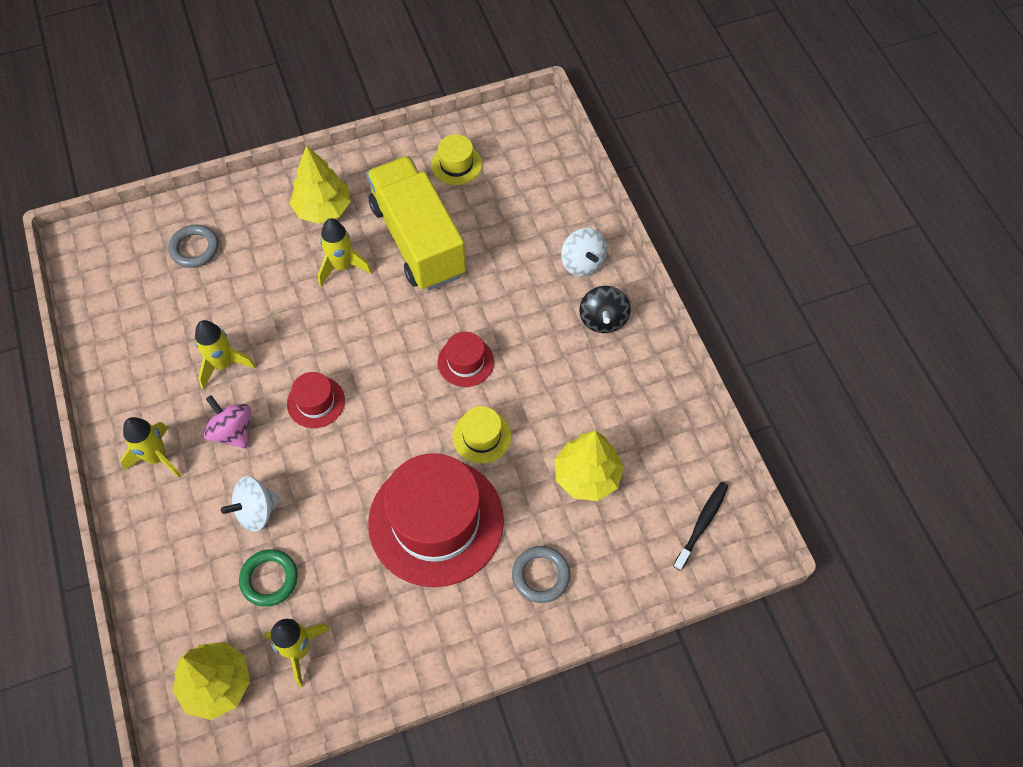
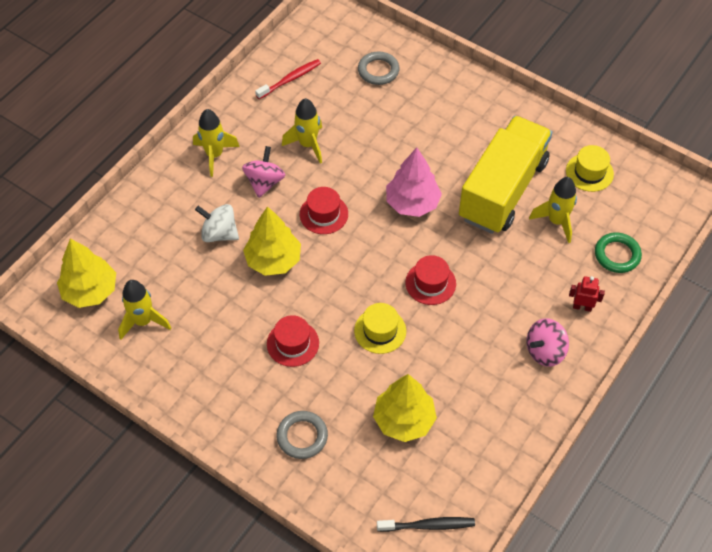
camera: 55 degrees right, 5 degrees down
green ring [239,549,298,607] -> green ring moved to [595,232,642,273]
yellow tree [290,146,351,224] -> yellow tree moved to [243,206,301,276]
yellow rocket [318,218,372,286] -> yellow rocket moved to [529,177,577,243]
red hat [368,453,504,587] -> red hat [267,315,319,367], size x0.45
white spinning top [561,228,607,276] -> red robot [569,276,605,312]
black spinning top [579,286,631,333] -> pink spinning top [527,318,569,367]
none -> red toothbrush [255,59,321,99]
none -> pink tree [386,147,442,217]

